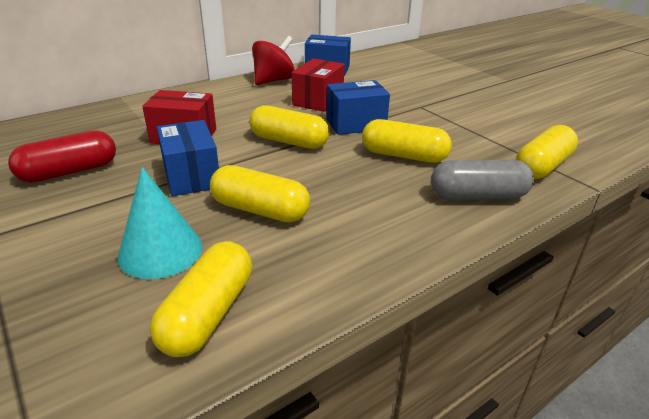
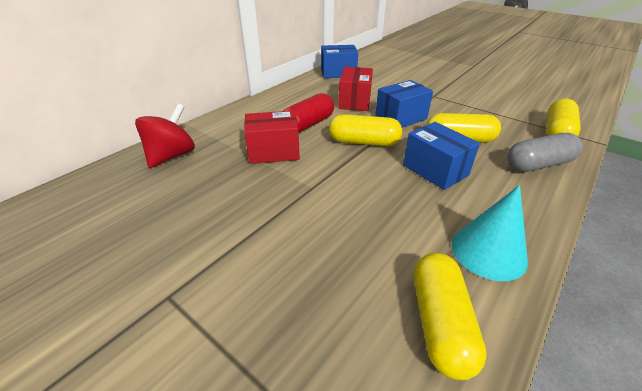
camera: 15 degrees left, 5 degrees up
red capsule [8,130,116,183] -> red capsule moved to [284,93,334,133]
turquoise cone [118,167,203,279] -> turquoise cone moved to [452,185,528,281]
blue box [157,120,219,196] -> blue box moved to [403,122,480,190]
yellow capsule [210,165,310,223] -> none
red spinning top [252,36,295,85] -> red spinning top moved to [135,103,195,168]

